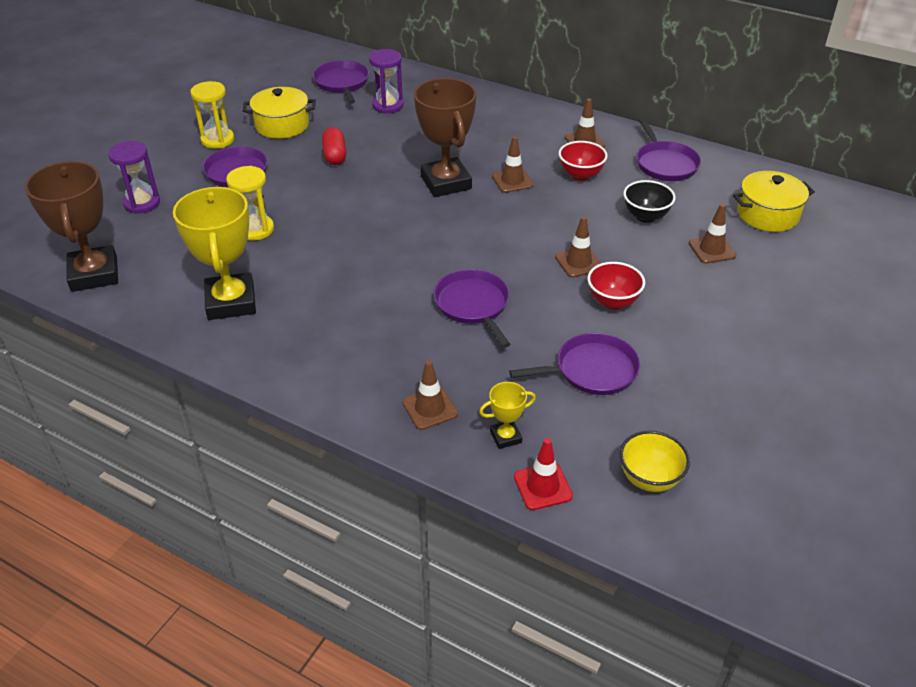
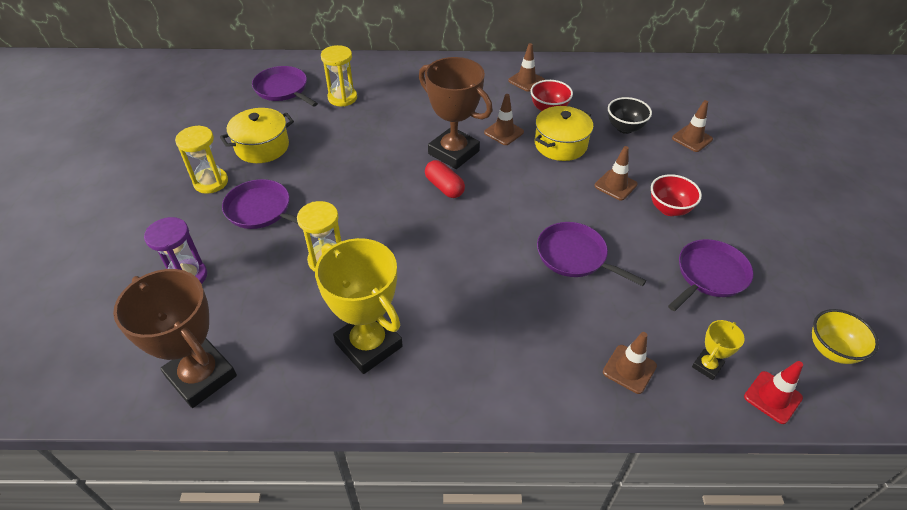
camera: 30 degrees left, 5 degrees up
red capsule [322,127,346,165] -> red capsule moved to [425,160,465,198]
purple hourglass [369,49,404,114] -> yellow hourglass [321,45,357,106]
purple pan [636,118,701,181] -> none
yellow pot [733,171,815,232] -> yellow pot moved to [535,106,594,161]

